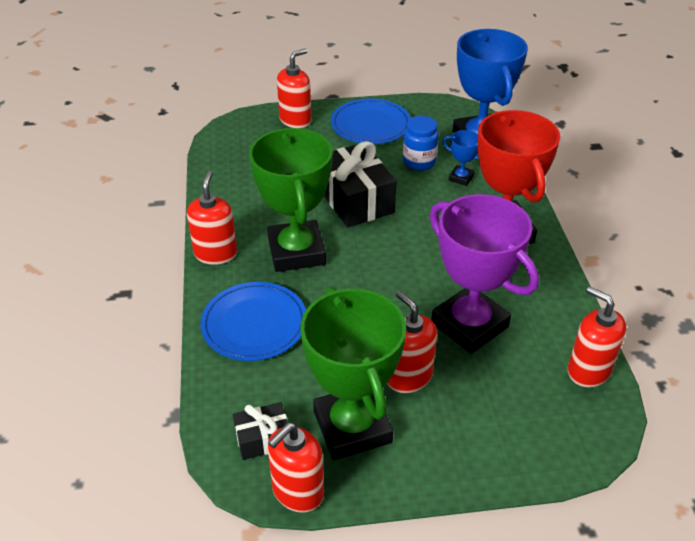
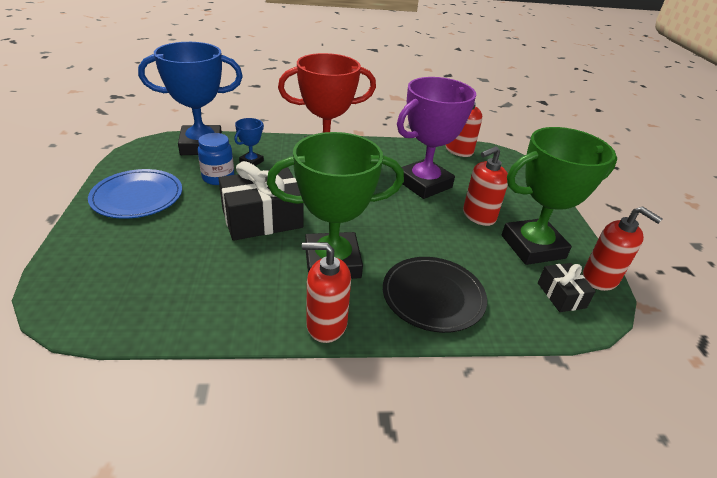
camera: 90 degrees left, 5 degrees down
blue plate [200,282,306,361] -> black plate [383,257,487,333]
red soap dispenser [277,49,311,128] -> none

